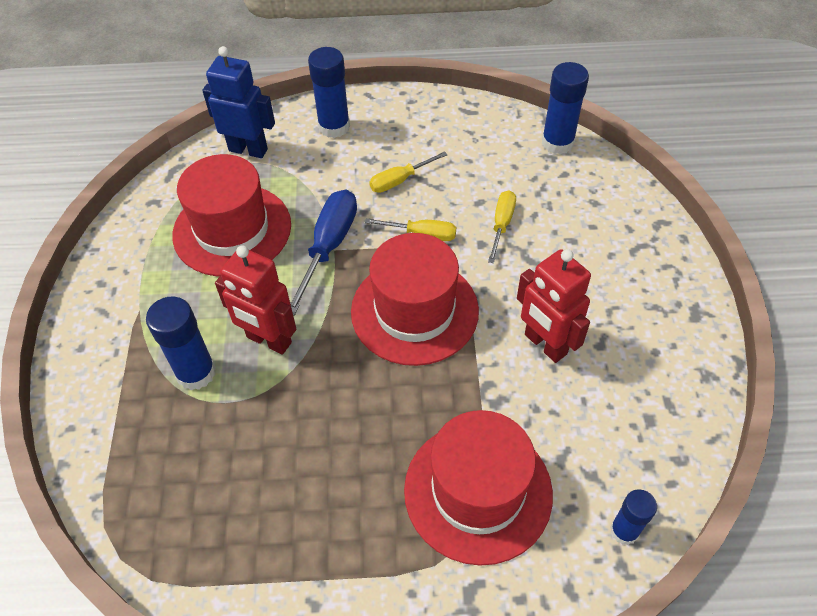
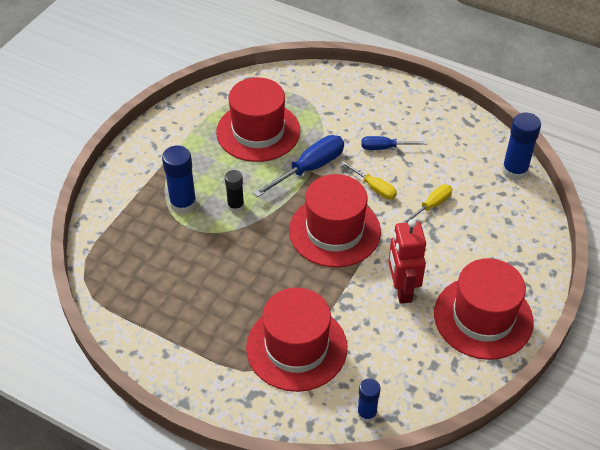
camera: 30 degrees right, 5 degrees down
blue robot [202,46,275,158] -> none
red robot [215,245,296,355] -> black glue stick [225,170,244,212]
blue glue stick [308,47,350,138] -> none
yellow screwdriver [369,151,448,193] -> blue screwdriver [361,136,428,150]
none -> red hat [434,258,534,360]

